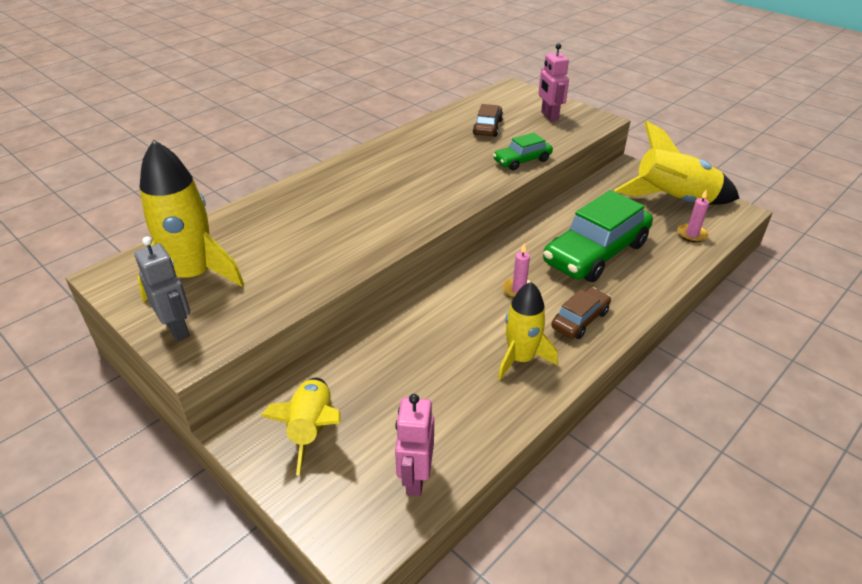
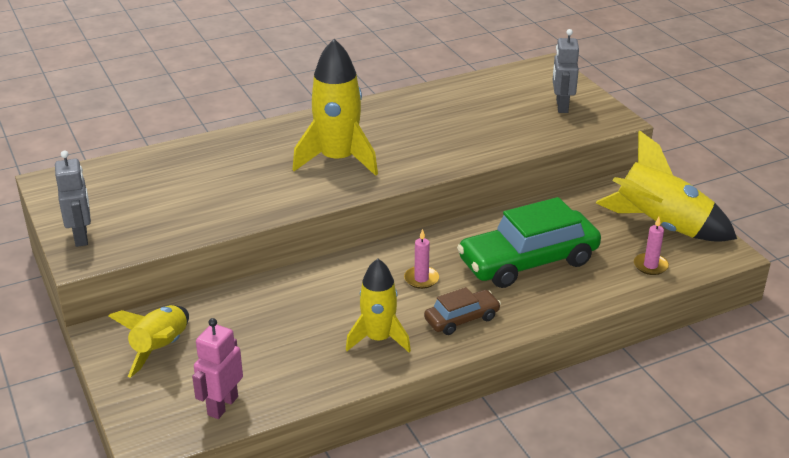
camera: 20 degrees right, 5 degrees down
yellow rocket [137,140,244,302] -> yellow rocket moved to [293,39,378,176]
brown car [473,104,503,137] -> none
green car [493,133,553,170] -> none
pink robot [539,43,569,122] -> grey robot [553,29,579,113]

